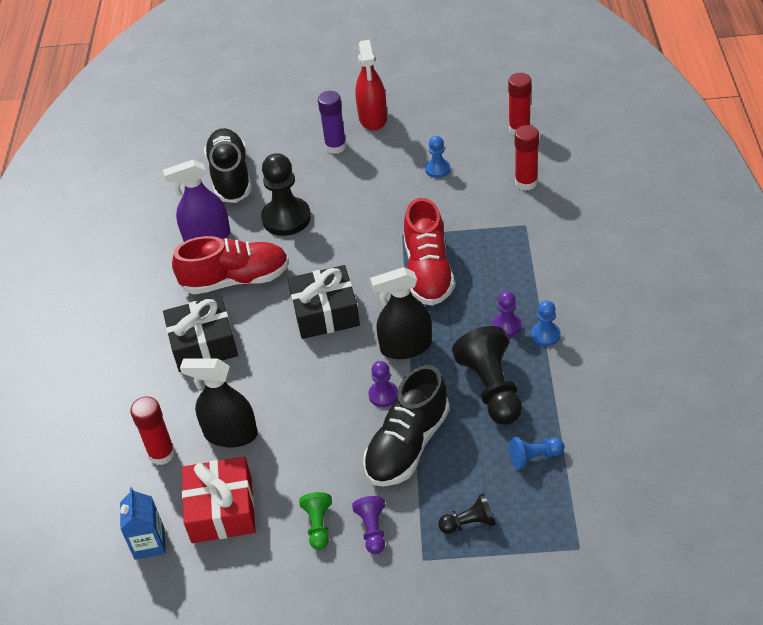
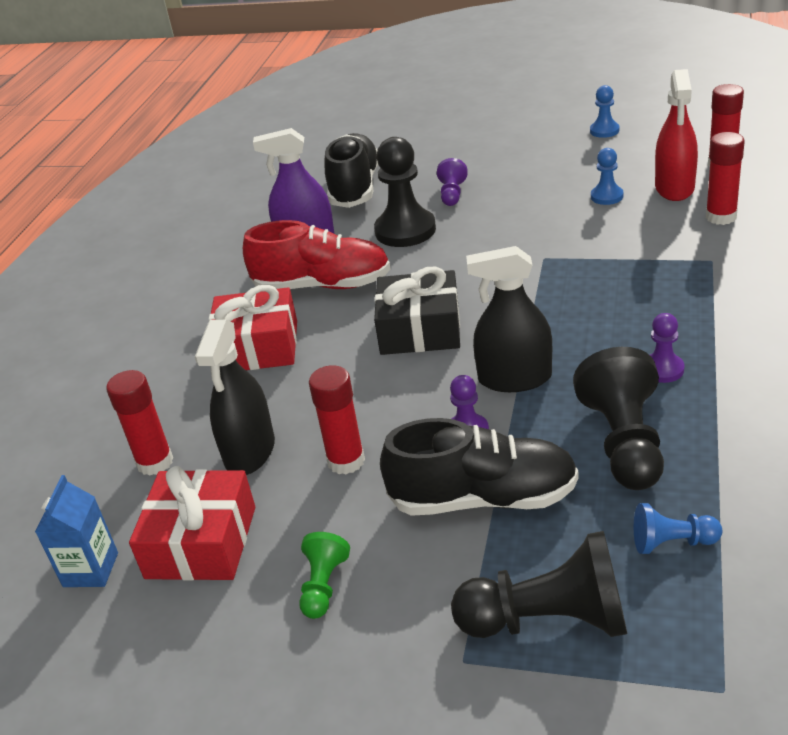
camera: 15 degrees right, 10 degrees down
black gift [163,295,238,372] -> red gift [208,285,297,370]
black spray bottle [180,358,258,448] -> black spray bottle turned 105 degrees counterclockwise [195,320,275,475]
purple glue stick [318,91,346,154] -> none
purple pawn [352,496,385,554] -> purple pawn moved to [437,158,468,206]
red spray bottle [355,40,387,131] -> red spray bottle moved to [655,69,698,201]
black shoe [363,365,450,487] -> black shoe turned 135 degrees counterclockwise [380,418,578,516]
red shoe [404,198,455,306] -> none
black pawn [438,493,496,534] -> black pawn [451,531,627,638], size x1.90
blue pawn [531,300,561,346] -> blue pawn moved to [590,85,619,138]
none -> red glue stick [309,365,365,475]

